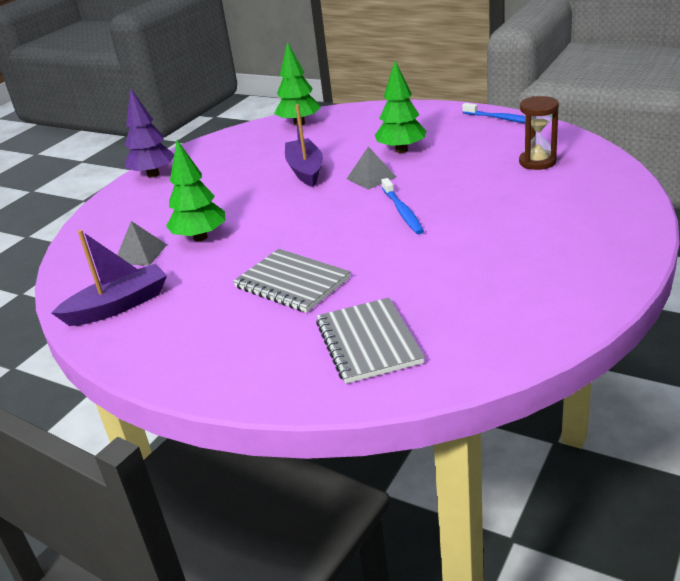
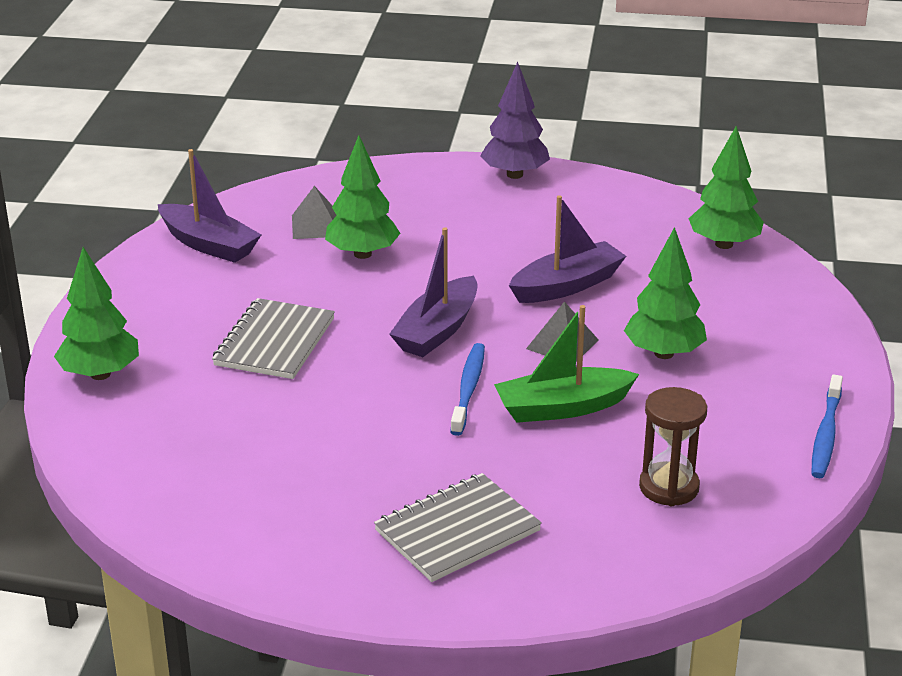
camera: 65 degrees right, 0 degrees up
grey notebook [316,298,425,384] -> grey notebook moved to [374,473,542,582]
blue toothbrush [381,178,424,234] -> blue toothbrush turned 135 degrees clockwise [450,343,485,436]
none -> green tree [54,247,139,380]
none -> purple boat [389,227,478,357]
none -> green boat [494,305,639,423]

